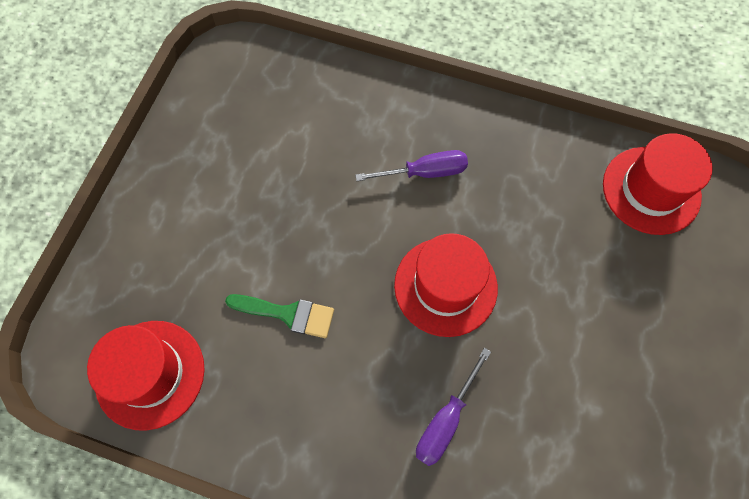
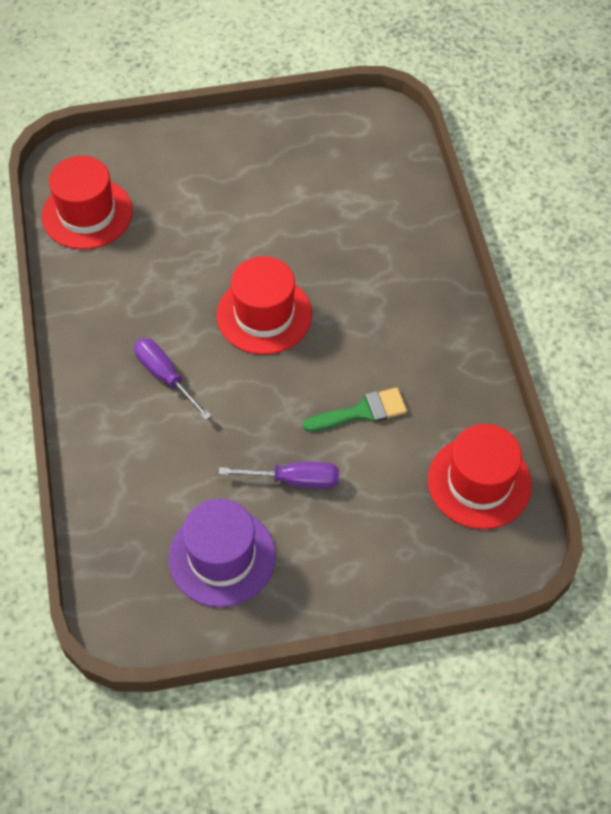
camera: 120 degrees left, 10 degrees down
green brush [225,294,334,338] -> green brush turned 90 degrees clockwise [303,387,407,431]
purple screwdriver [416,348,491,466] -> purple screwdriver moved to [219,462,339,489]
none -> purple hat [168,499,276,607]

